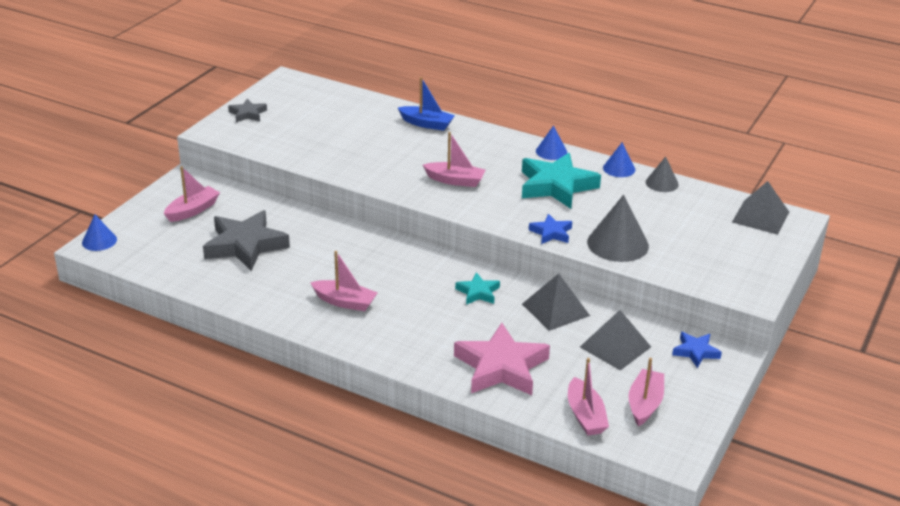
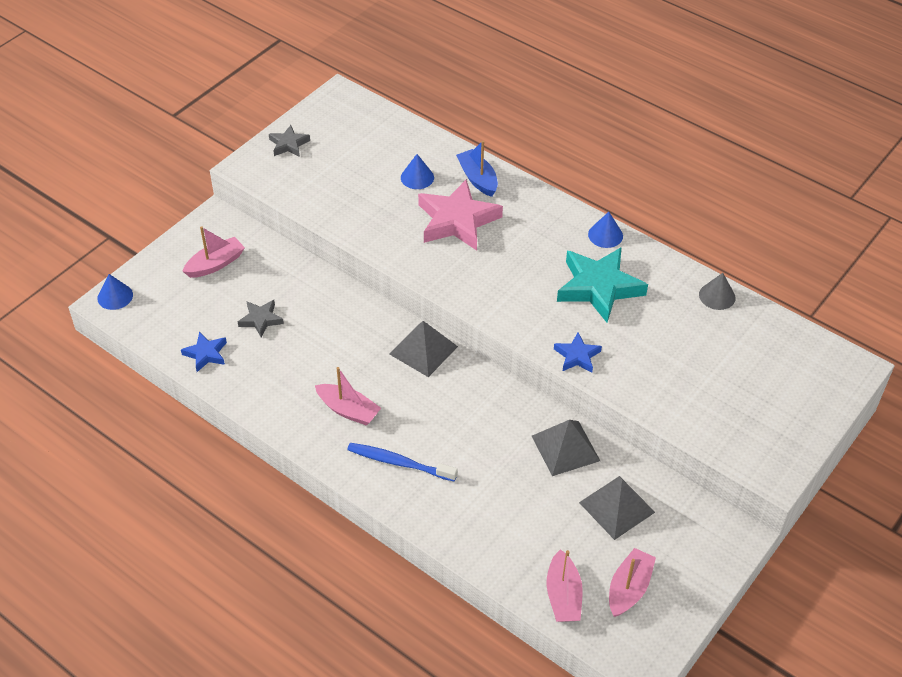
camera: 10 degrees right, 15 degrees up
grey star [203,210,290,271] -> grey star [238,300,284,337], size x0.51
blue boat [398,77,455,131] -> blue boat turned 150 degrees counterclockwise [456,141,498,197]
pink boat [423,132,486,187] -> none
pink star [454,323,550,395] -> pink star moved to [418,179,503,251]
turquoise star [455,272,500,305] -> none
grey cone [587,195,649,262] -> none
blue cone [603,142,635,177] -> blue cone moved to [401,154,434,189]
blue star [672,332,722,368] -> blue star moved to [181,332,227,372]
grey pyramid [732,181,789,235] -> grey pyramid moved to [389,321,458,377]
none -> blue toothbrush [347,443,457,481]

